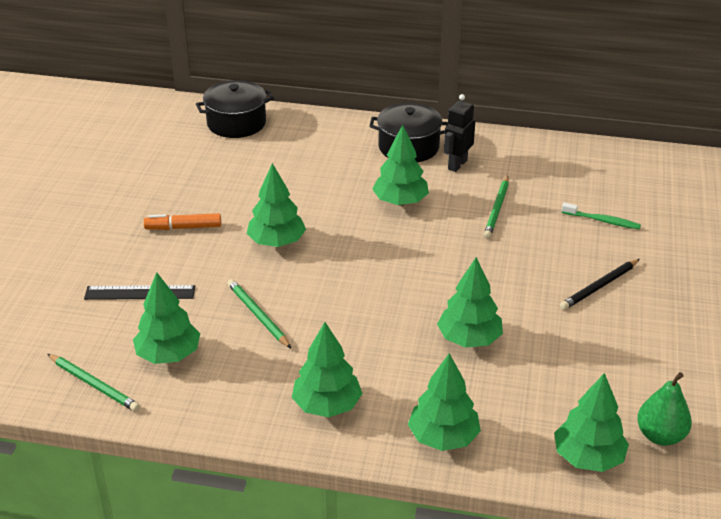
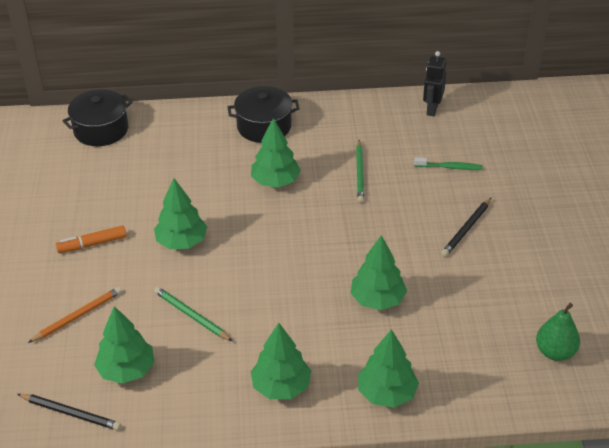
camera: 15 degrees left, 5 degrees up
green pencil [47,354,140,412] -> black pencil [18,394,121,430]
black ruler [84,285,195,300] -> orange pencil [28,287,122,343]
black robot [444,94,475,172] -> black robot moved to [423,51,446,116]
green tree [554,373,629,472] -> none

